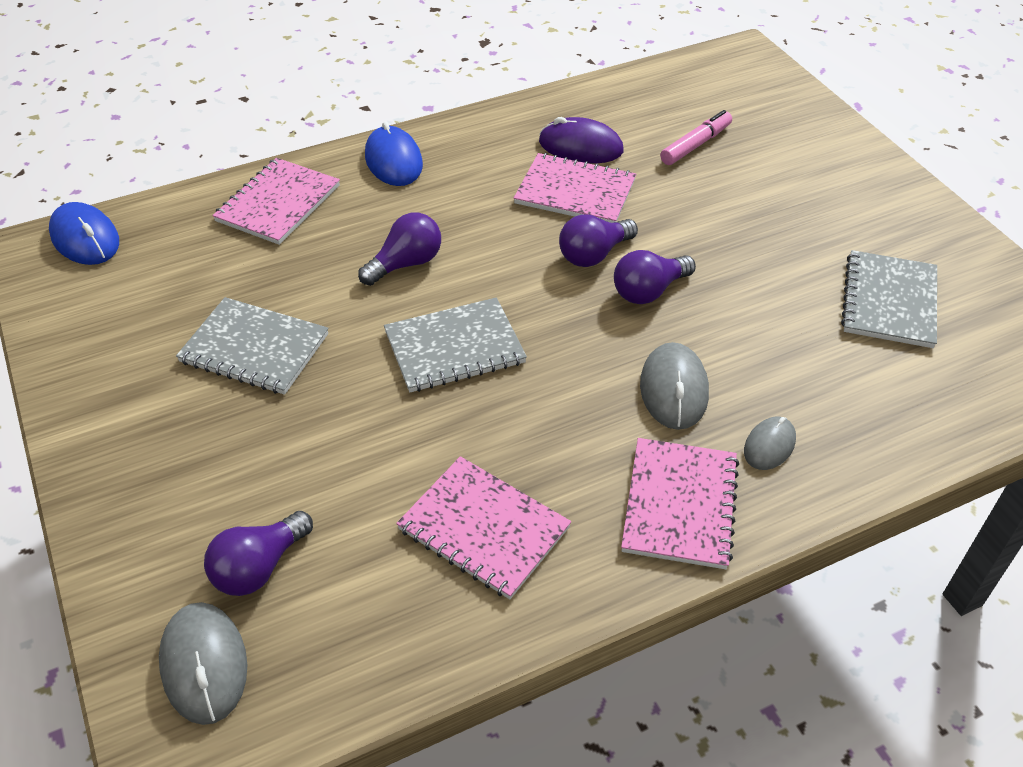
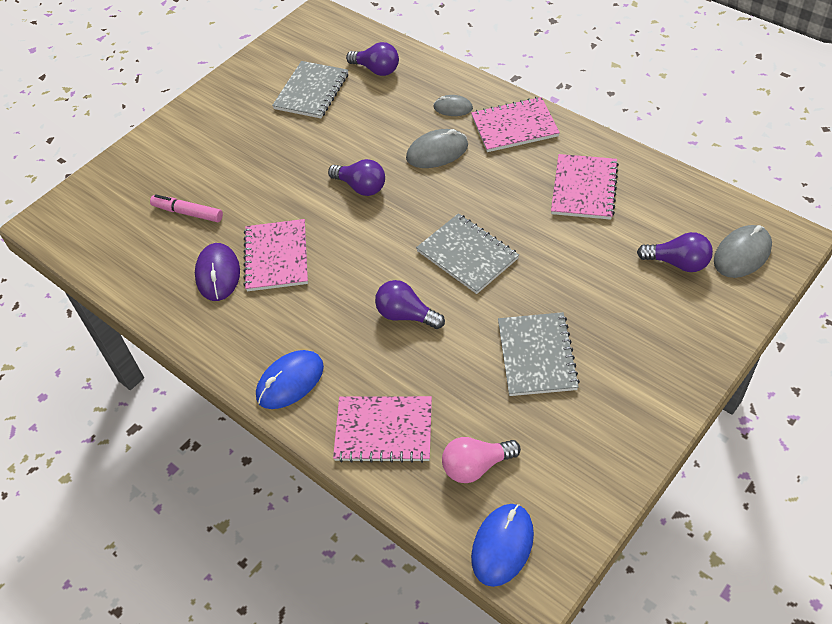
camera: 110 degrees left, 5 degrees up
purple light bulb [559,214,638,267] -> purple light bulb moved to [346,42,399,76]
grey notebook [841,250,937,348] -> grey notebook turned 60 degrees counterclockwise [272,61,348,118]
none -> pink light bulb [442,437,521,483]

